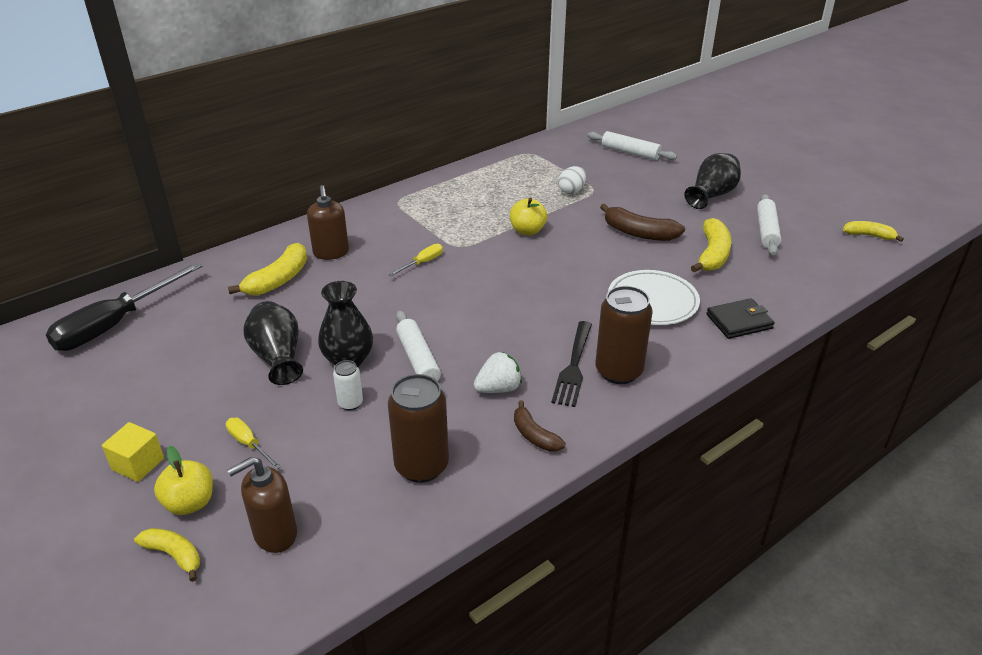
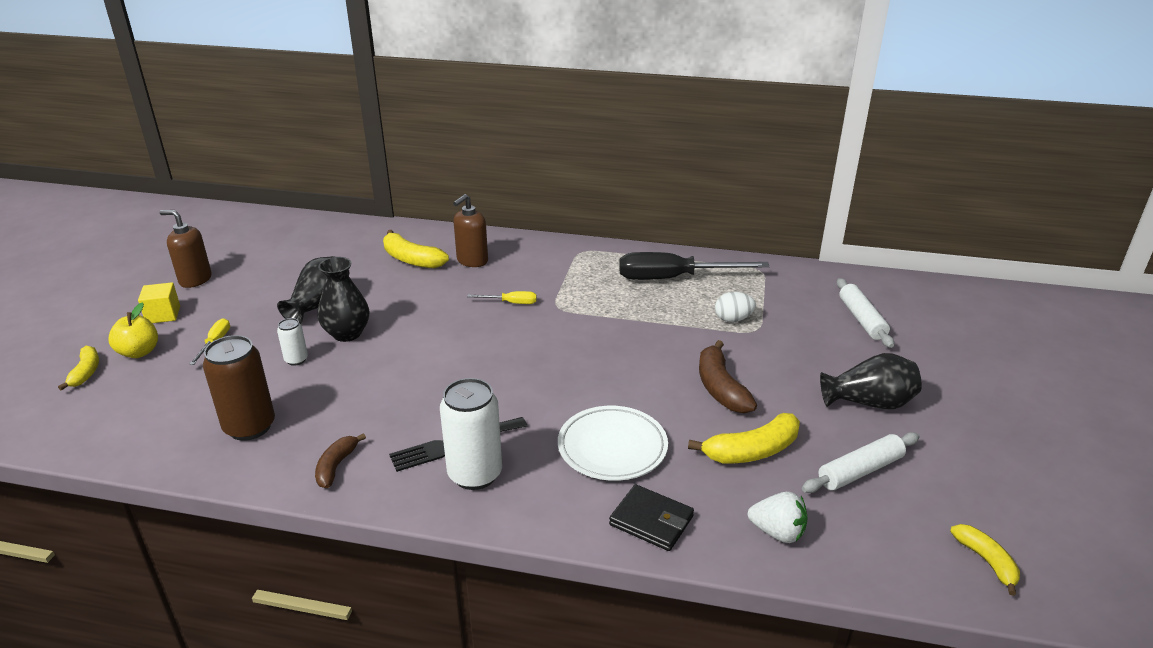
camera: 50 degrees right, 5 degrees down
black screwdriver [46,262,203,351] -> black screwdriver moved to [619,252,770,280]
brown soap dispenser [227,457,297,553] -> brown soap dispenser moved to [160,210,212,288]
yellow banana [228,243,307,296] -> yellow banana turned 45 degrees clockwise [383,230,449,268]
white rolling pin [396,311,442,390] -> none
white strawberry [474,351,522,393] -> white strawberry moved to [748,492,808,543]
yellow apple [510,198,547,235] -> none
brown can [595,286,652,384] -> white can [440,378,502,490]

